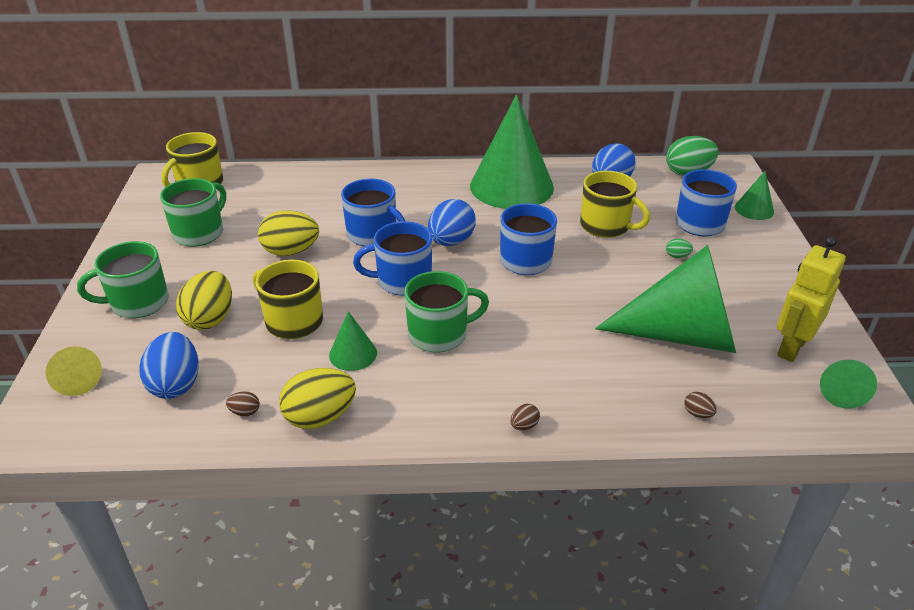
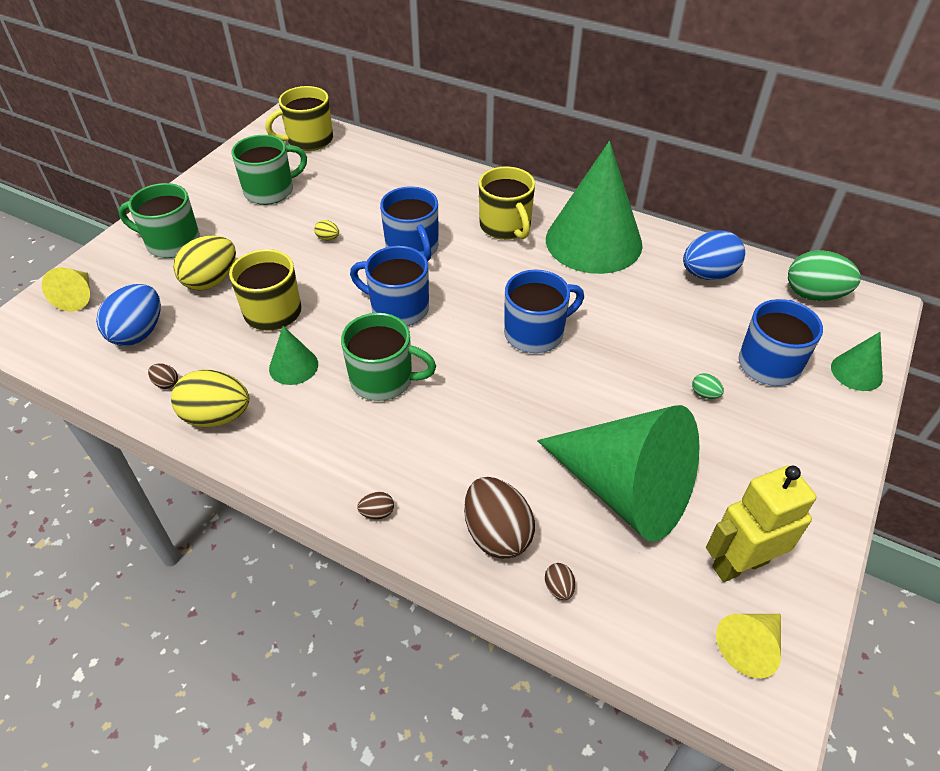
camera: 30 degrees right, 10 degrees up
yellow egg [258,210,319,256] -> yellow egg [314,220,339,240], size x0.43
blue egg [428,199,476,246] -> none
yellow mug [580,171,650,238] -> yellow mug moved to [479,166,535,240]
green cone [820,360,877,409] -> yellow cone [716,614,781,678]
none -> brown egg [464,477,535,559]

